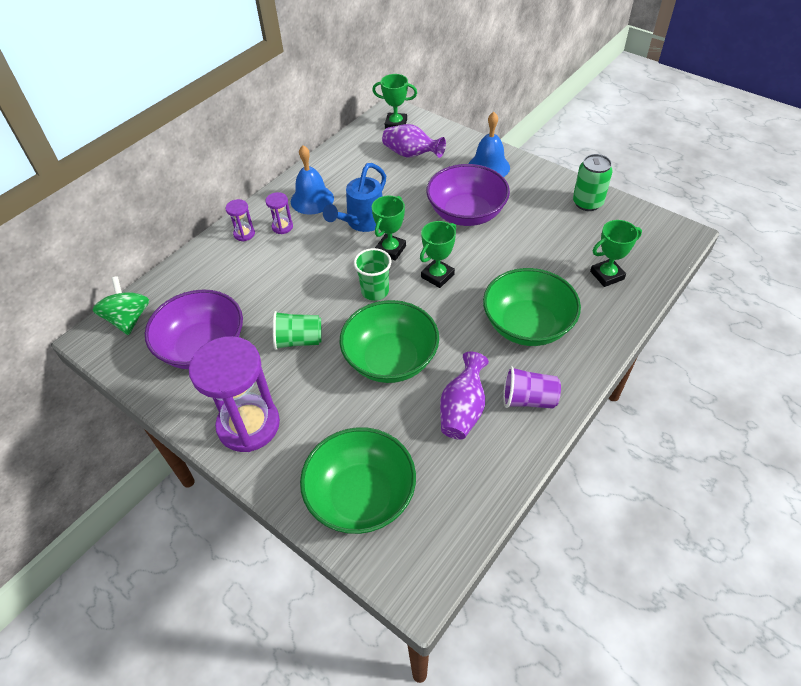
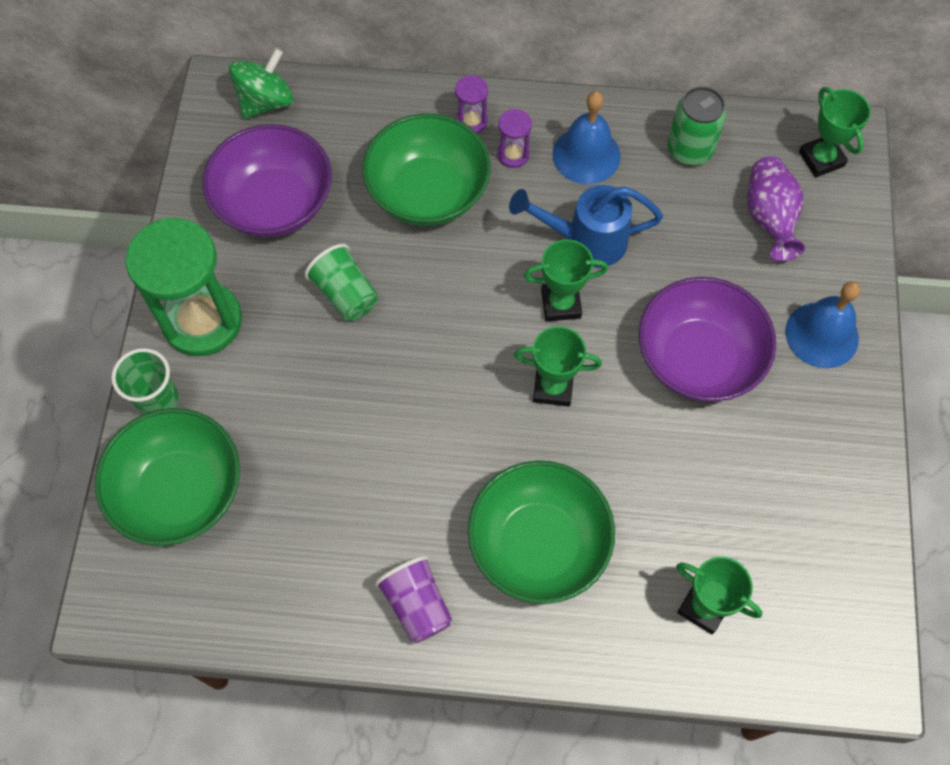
camera: 55 degrees right, 15 degrees up
purple hourglass [189,336,280,452] -> green hourglass [126,218,242,356]
green bowl [340,300,439,383] -> green bowl moved to [362,114,491,226]
green cup [354,248,392,301] -> green cup moved to [111,348,178,415]
purple vase [440,352,489,440] -> none
green can [573,154,613,211] -> green can moved to [667,86,726,166]

